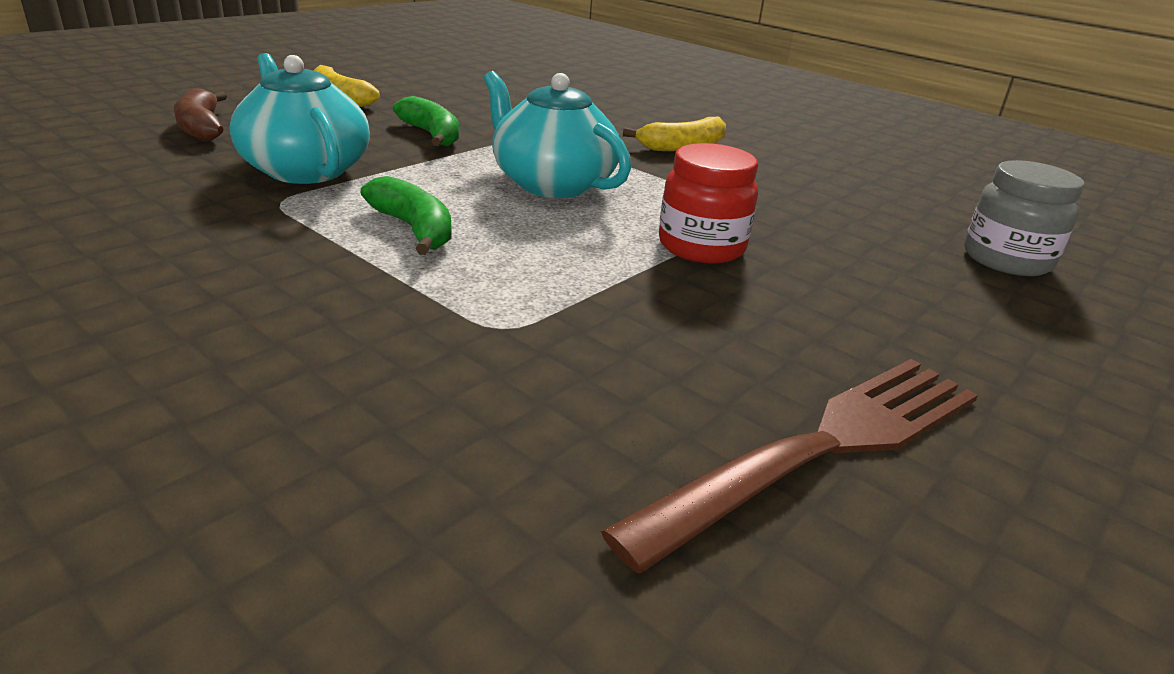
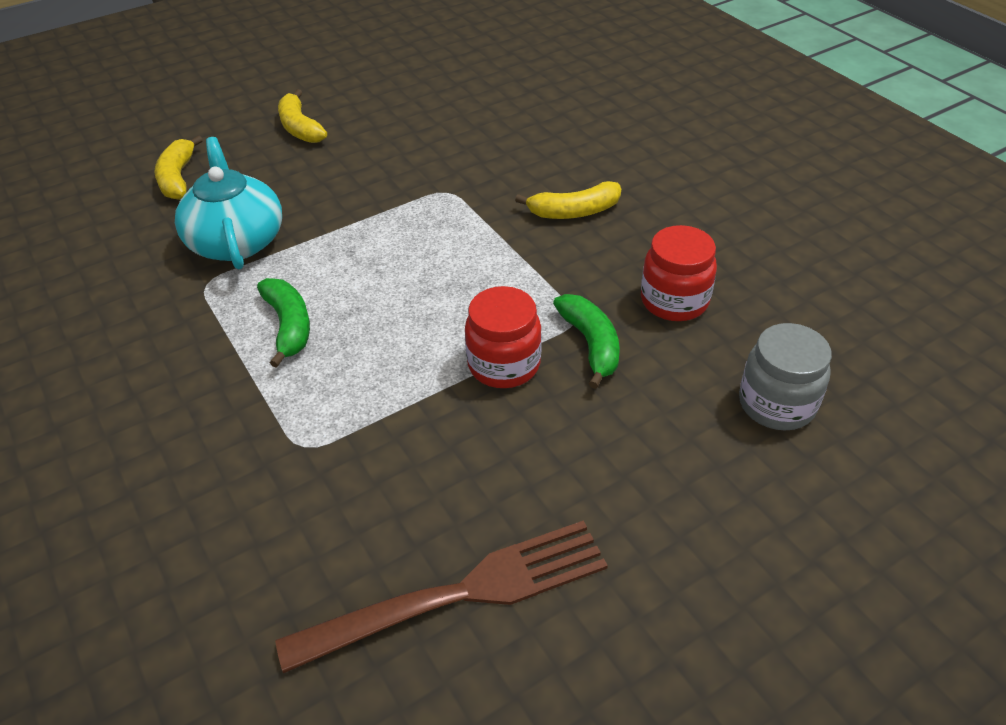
camera: 20 degrees right, 15 degrees up
brown banana [174,88,227,142] -> yellow banana [155,135,203,200]
green banana [393,96,459,146] -> green banana moved to [553,294,620,389]
turquoise teapot [484,71,631,198] -> none
none -> red jar [641,225,717,321]

